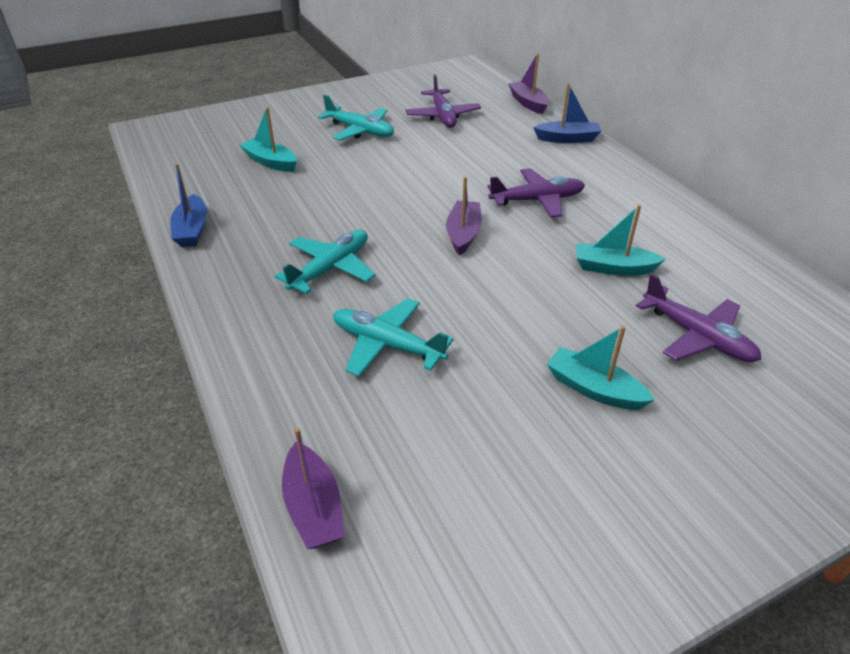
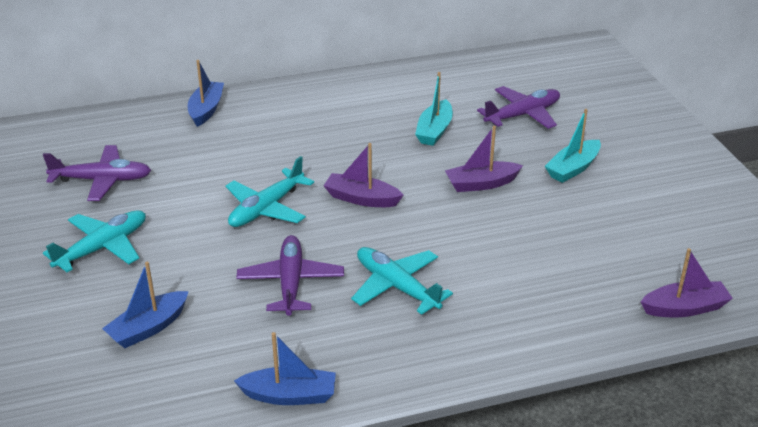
camera: 80 degrees left, 5 degrees down
turquoise boat [240,107,297,172] -> blue boat [102,262,189,348]
turquoise plane [333,298,454,376] -> turquoise plane moved to [226,156,314,227]
purple plane [488,168,585,218] -> purple plane moved to [236,235,344,316]
purple boat [508,53,549,114] -> purple boat moved to [445,126,523,192]

